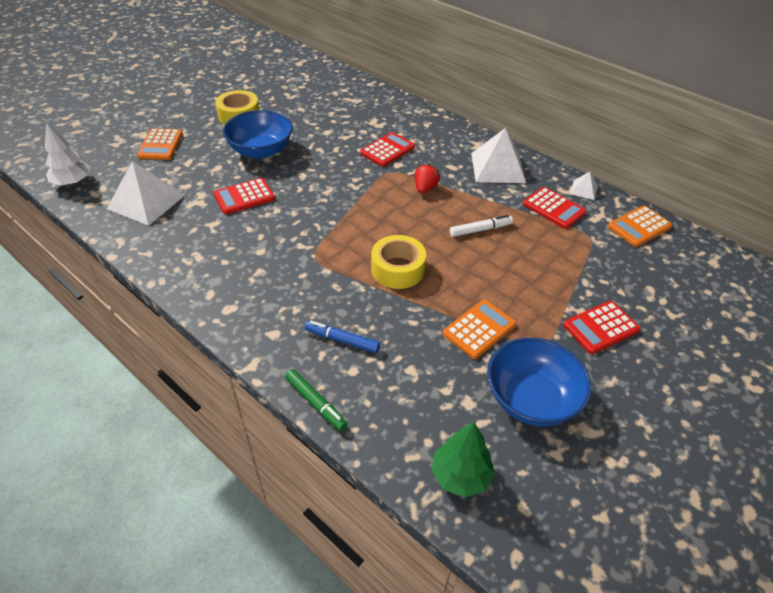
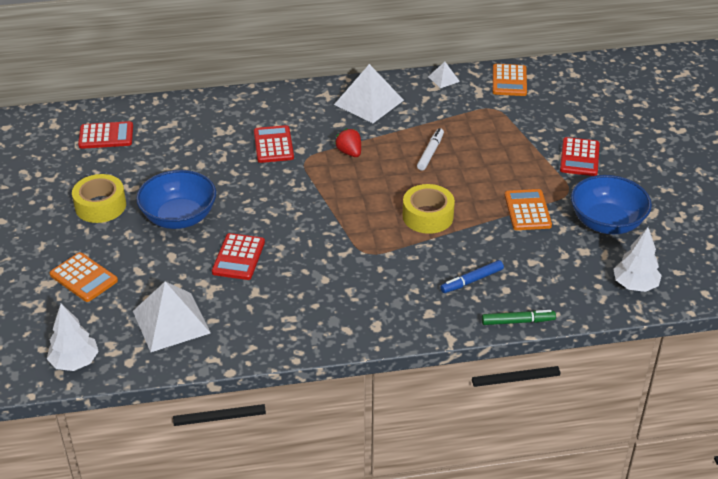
camera: 50 degrees left, 5 degrees down
green tree [431,422,495,498] -> white tree [613,227,662,292]
red calculator [523,187,586,229] -> red calculator moved to [78,121,133,149]

